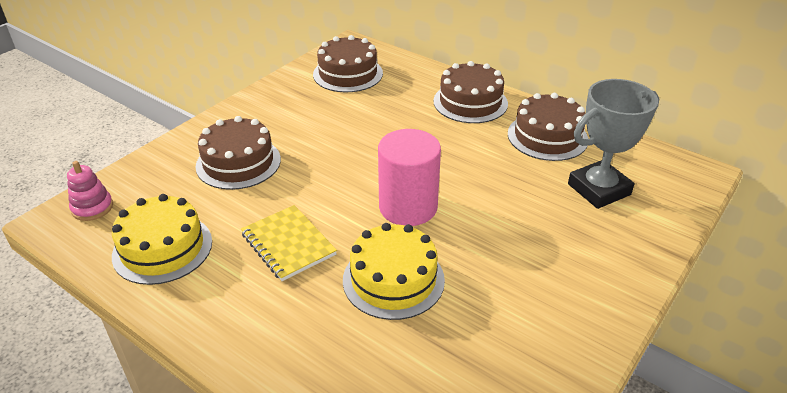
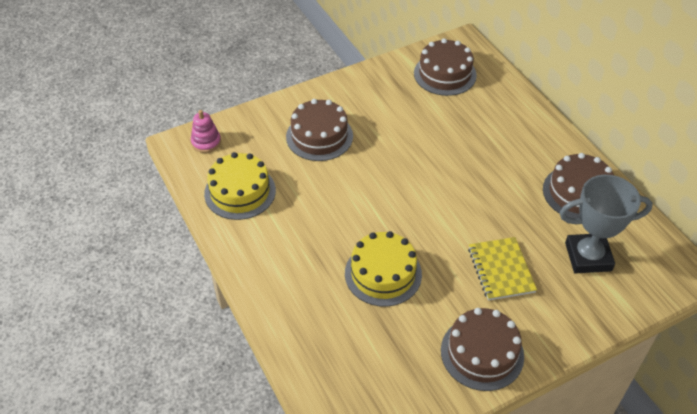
camera: 25 degrees right, 10 degrees up
yellow notebook [241,205,337,281] -> yellow notebook moved to [468,237,537,301]
pink cylinder [378,129,441,226] -> none
brown cake [433,61,508,123] -> brown cake moved to [441,308,524,391]

